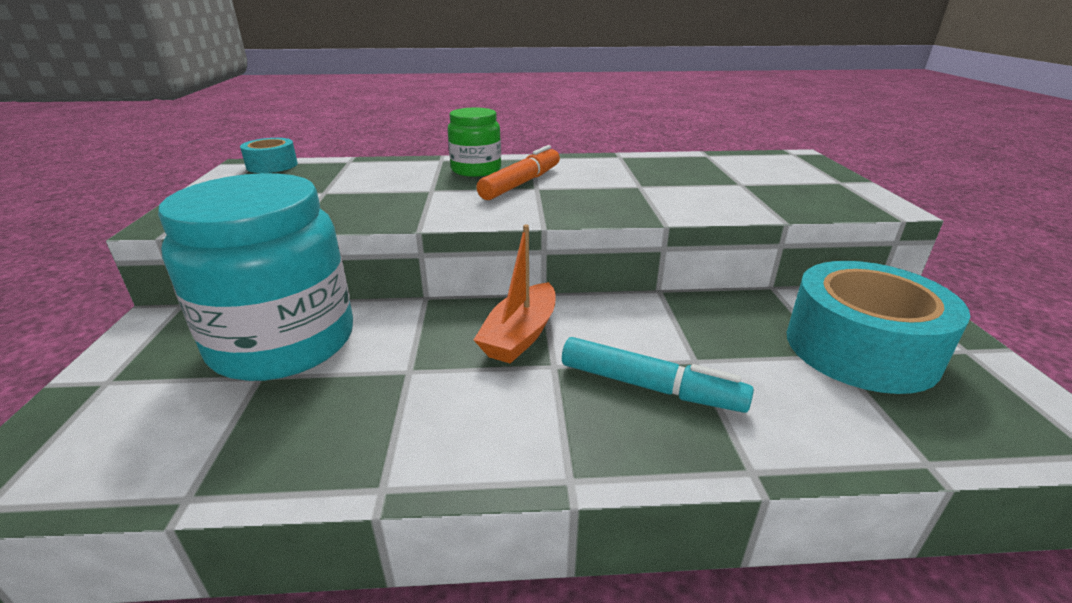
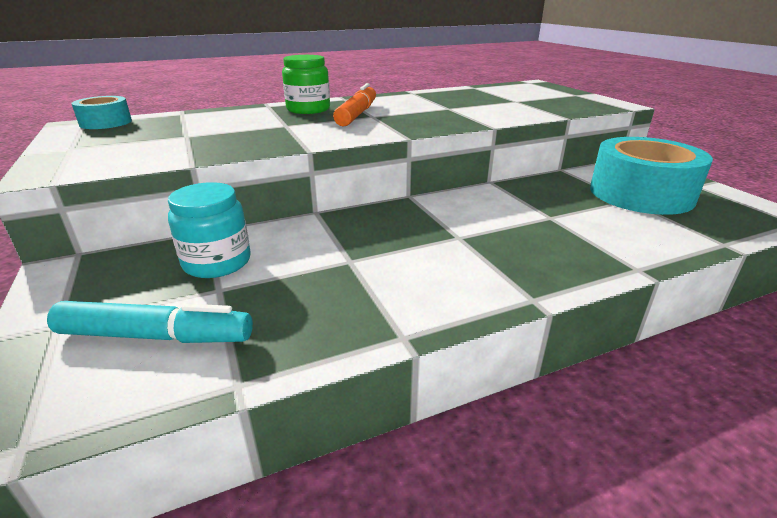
camera: 20 degrees left, 0 degrees up
turquoise jar [158,173,353,381] -> turquoise jar [168,182,251,278], size x0.51
orange boat [474,224,555,364] -> none
turquoise marker [562,337,754,413] -> turquoise marker moved to [47,301,253,343]

